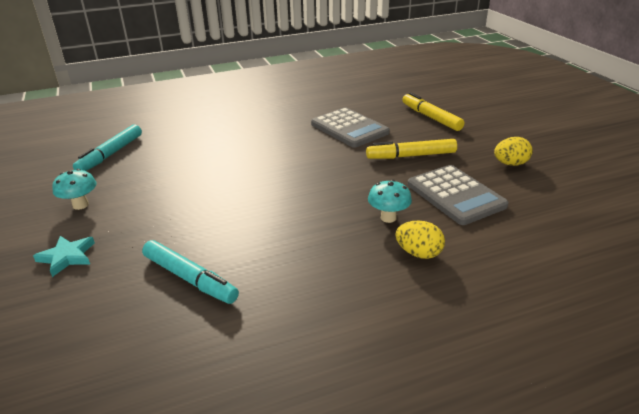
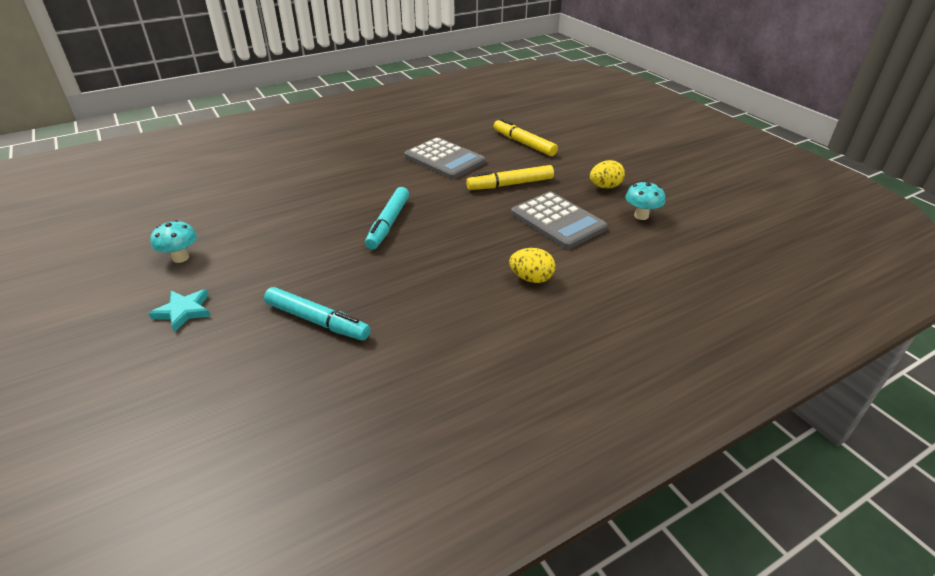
camera: 10 degrees left, 5 degrees up
turquoise marker [73,124,142,171] -> turquoise marker moved to [365,187,409,250]
turquoise mushroom [368,180,412,223] -> turquoise mushroom moved to [625,181,665,220]

